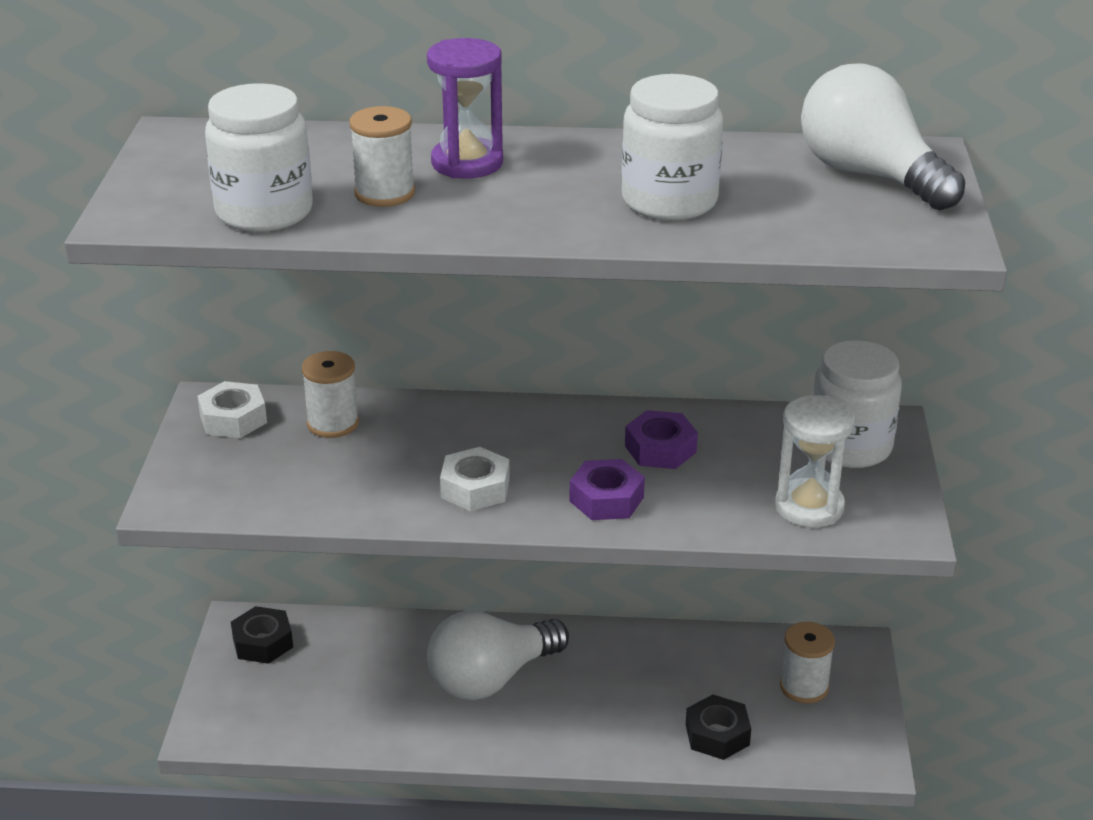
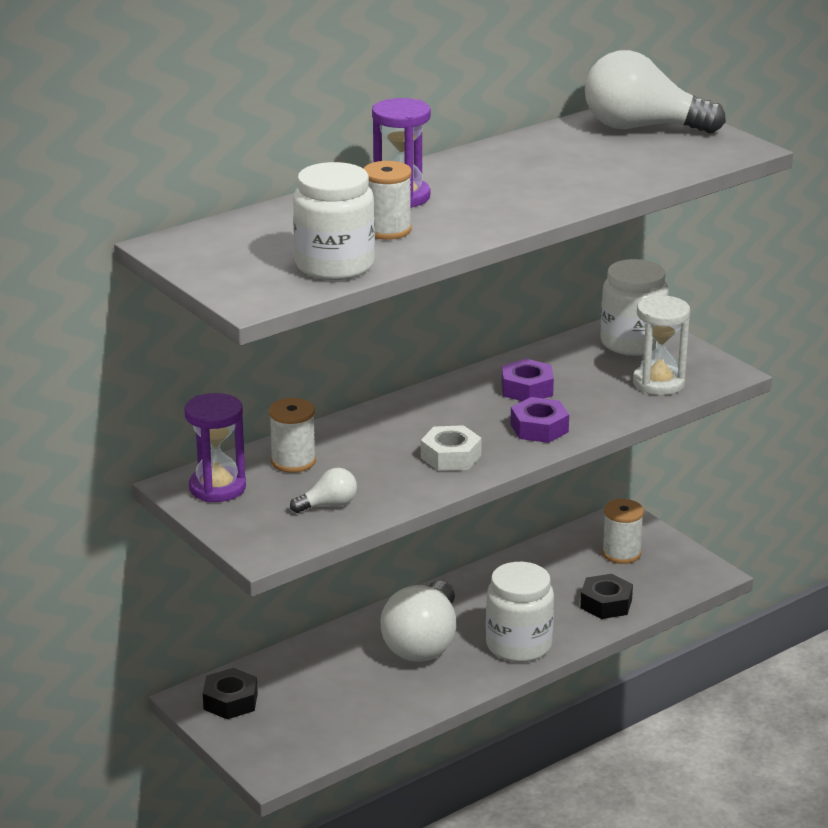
camera: 40 degrees left, 5 degrees down
white nut [197,381,267,438] -> purple hourglass [185,393,246,502]
white jar [622,74,723,221] -> white jar moved to [486,562,554,662]
none -> white light bulb [290,468,357,513]

